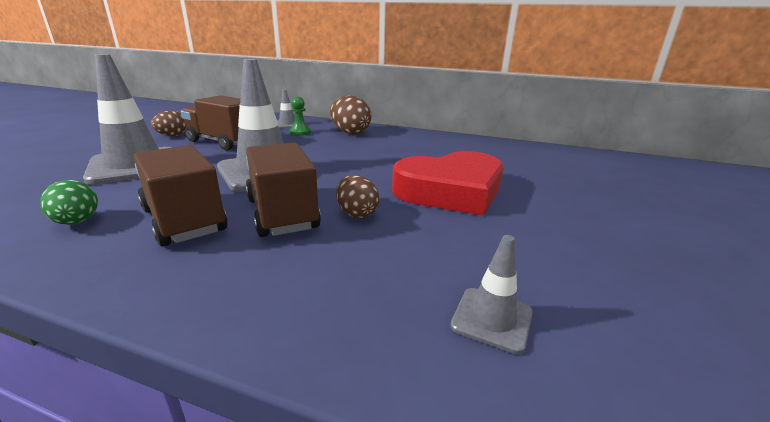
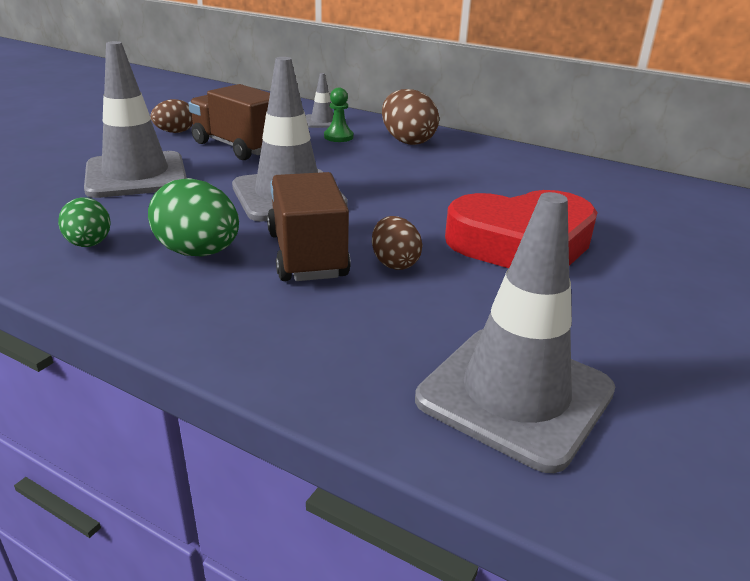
camera: 10 degrees right, 5 degrees up
brown truck [134,145,227,246] -> green egg [148,178,239,256]
grey traffic cone [450,235,533,354] -> grey traffic cone [415,192,615,473], size x2.12

